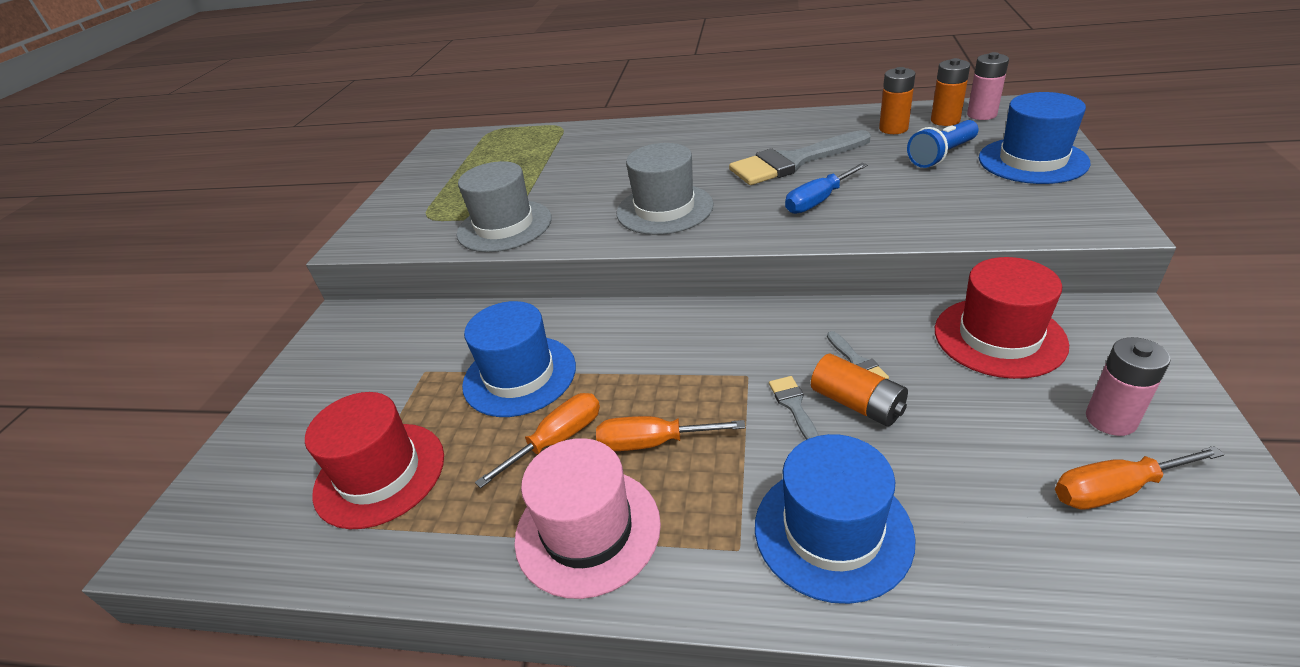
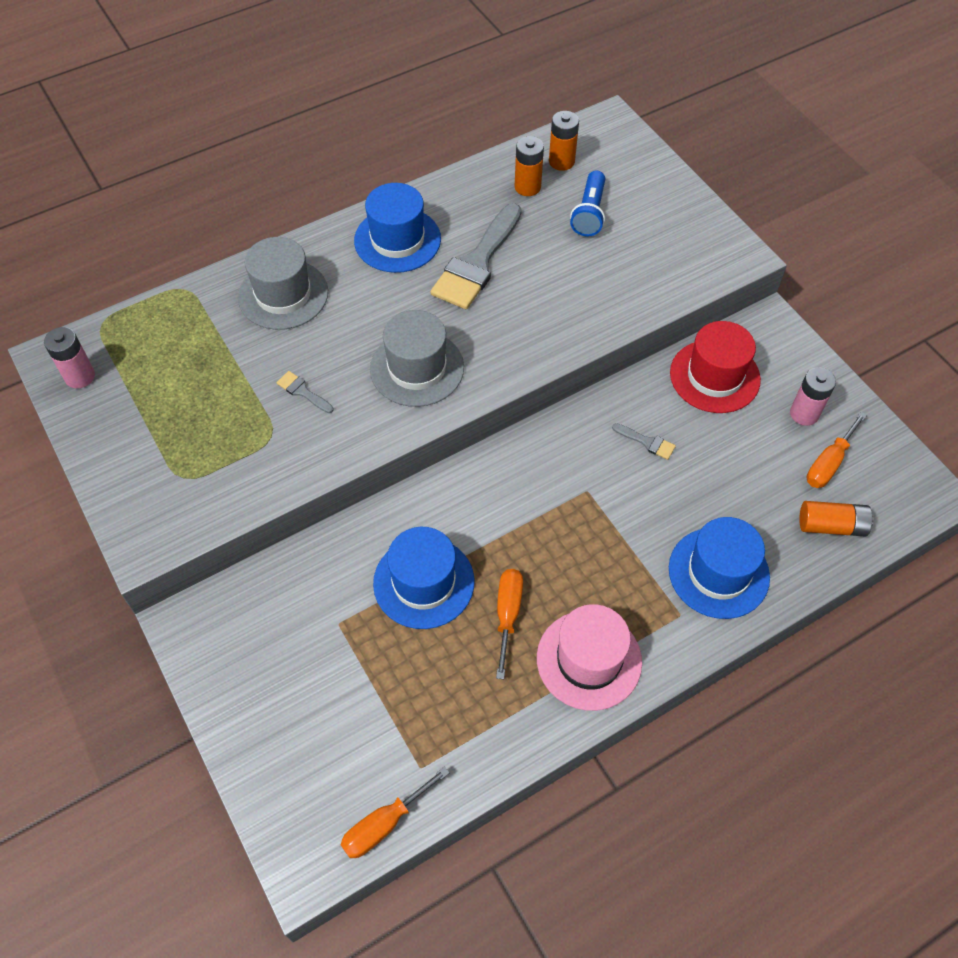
camera: 45 degrees left, 20 degrees up
red hat [305,392,444,529] -> none
grey hat [457,161,552,252] -> grey hat moved to [238,237,328,330]
orange screwdriver [596,416,745,451] -> orange screwdriver moved to [340,766,449,858]
grey brush [769,376,819,440] -> grey brush moved to [276,371,333,413]
blue screwdriver [785,163,868,214] -> none
orange battery [811,354,908,426] -> orange battery moved to [799,501,874,537]
pink battery [967,52,1009,120] -> pink battery moved to [44,327,95,389]
blue hat [979,92,1090,184] -> blue hat moved to [354,183,441,273]

